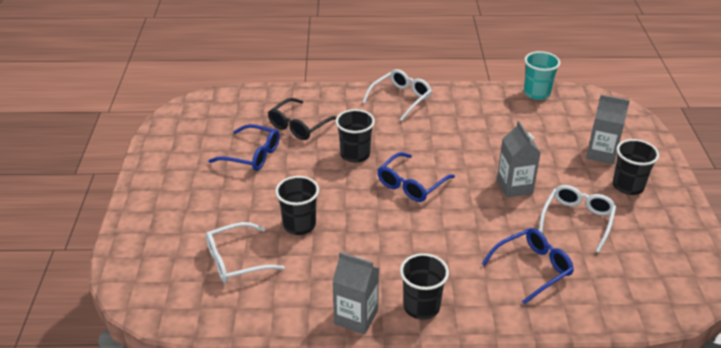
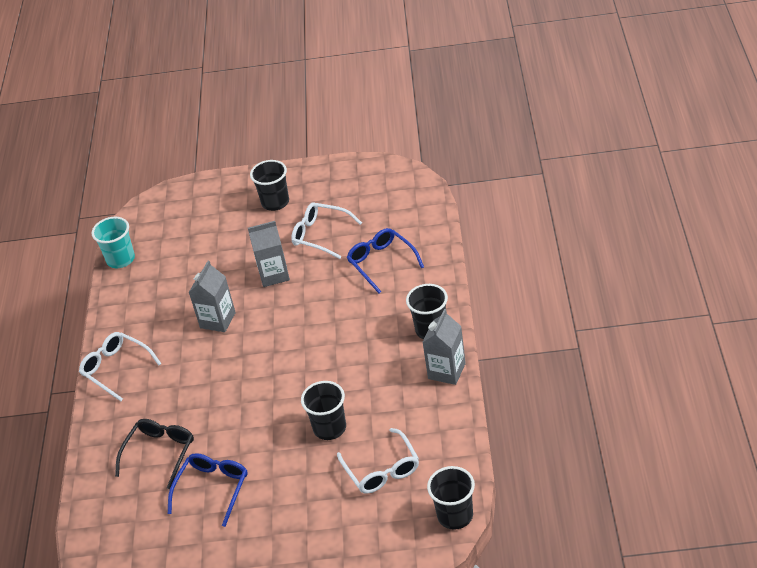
camera: 85 degrees left, 5 degrees up
black glasses [268,98,336,140] -> black glasses turned 105 degrees counterclockwise [115,419,194,489]
black cup [335,109,375,163] -> black cup moved to [427,466,475,530]
blue glasses [378,152,455,202] -> none
grey carton [586,95,630,164] -> grey carton moved to [189,261,236,332]

